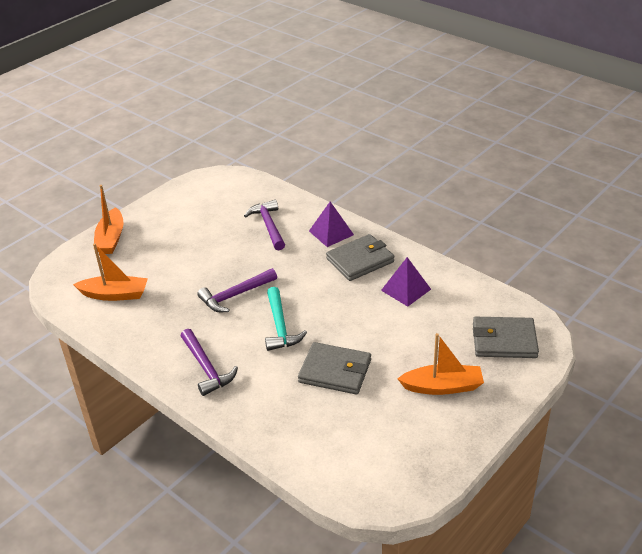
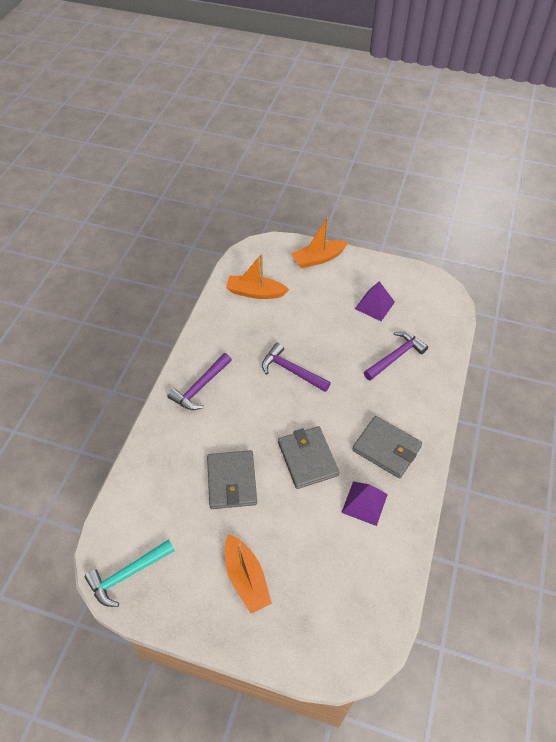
camera: 65 degrees right, 15 degrees up
orange boat [73,243,148,301] -> orange boat turned 120 degrees clockwise [226,254,289,299]
turquoise hammer [265,287,307,351] -> turquoise hammer moved to [85,539,175,607]
purple pyramid [309,202,354,247] -> purple pyramid moved to [355,281,395,321]
grey wallet [473,317,539,358] -> grey wallet moved to [278,426,339,489]

